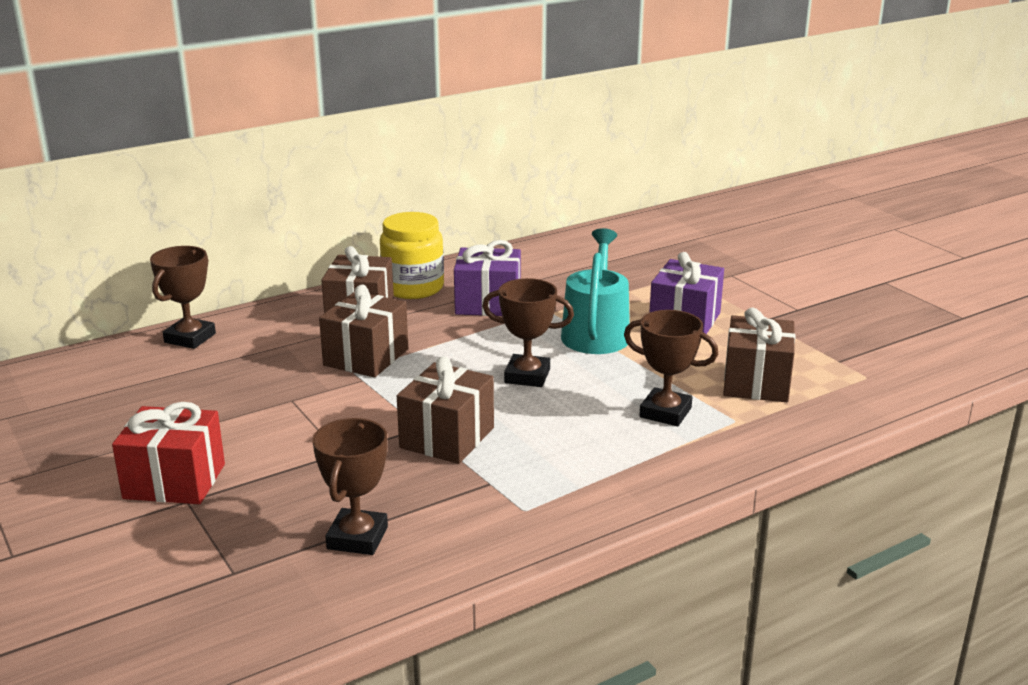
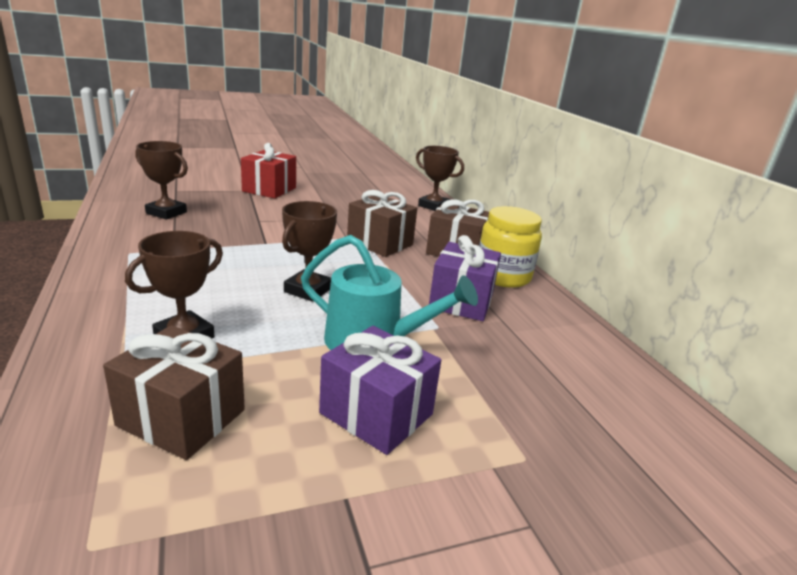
camera: 100 degrees right, 0 degrees up
brown gift [397,356,494,464] -> none

